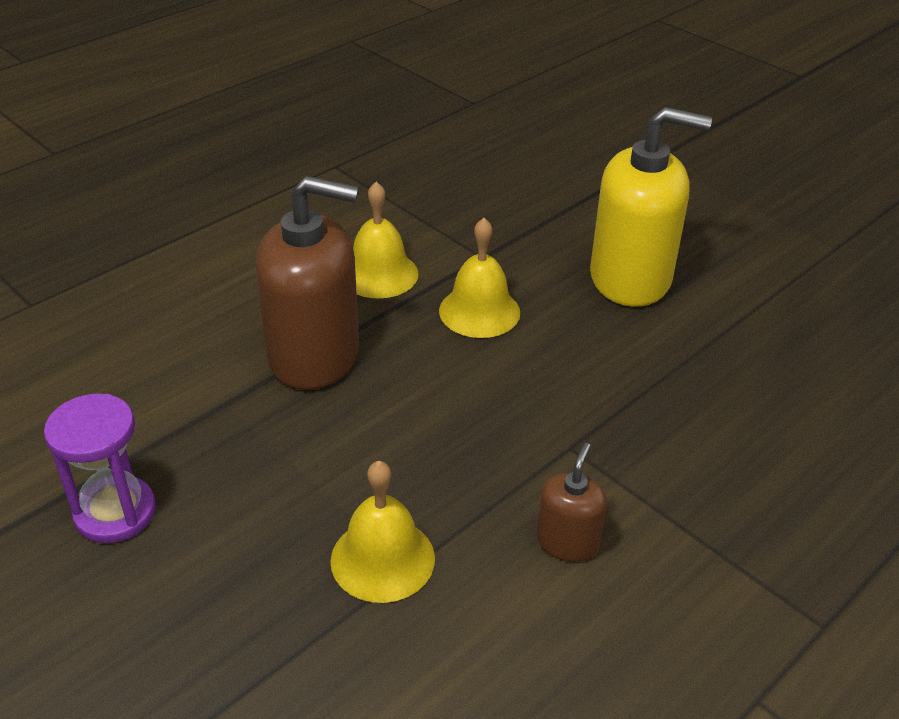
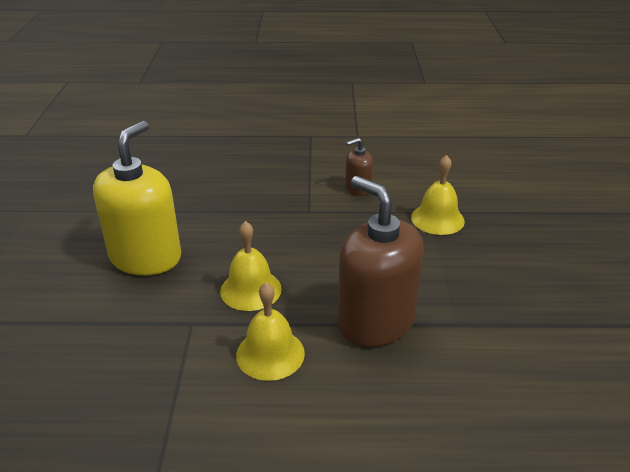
camera: 135 degrees left, 5 degrees down
purple hourglass [44,393,156,543] -> none
yellow soap dispenser [590,107,712,307] -> yellow soap dispenser turned 60 degrees clockwise [93,121,181,275]

